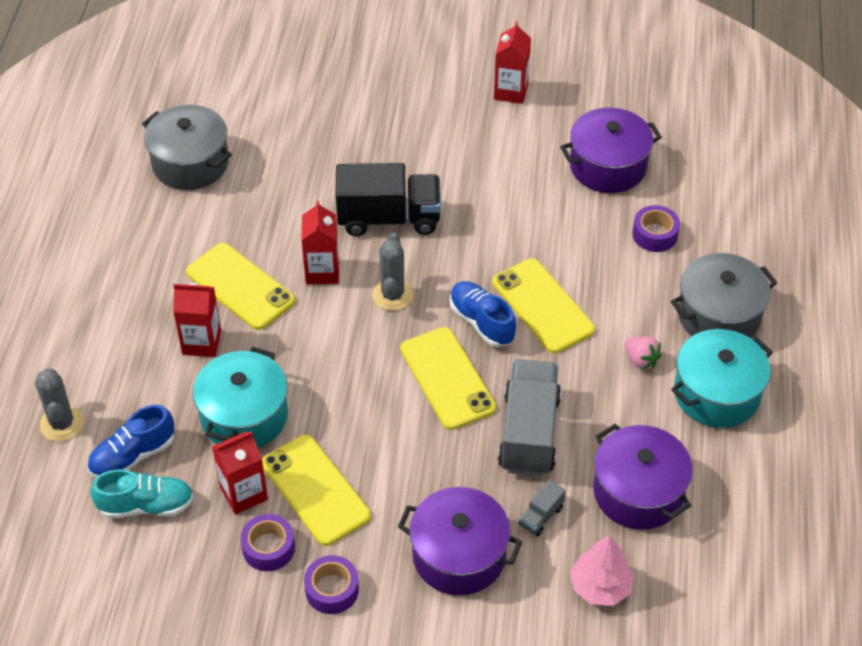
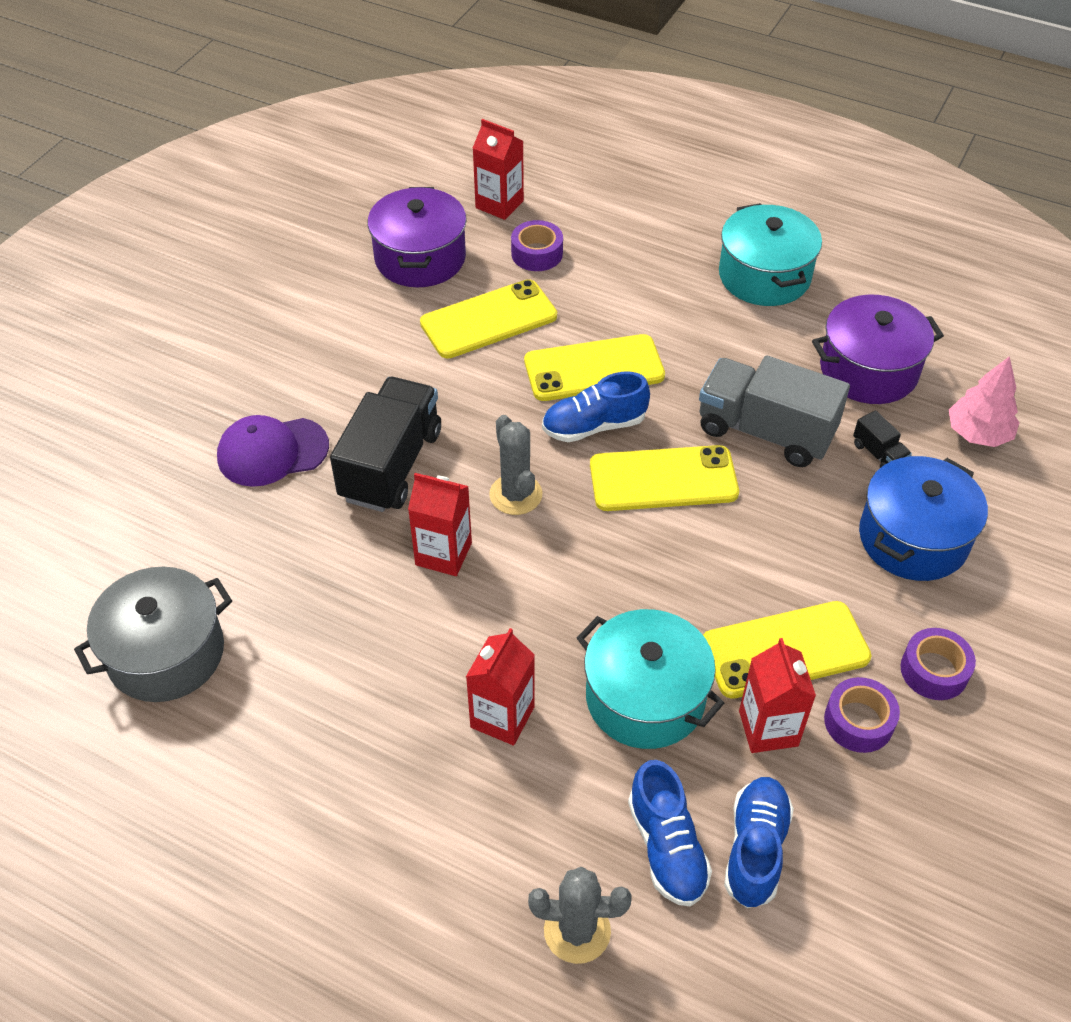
camera: 70 degrees left, 0 degrees up
turquoise shoe [90,469,194,518] -> blue shoe [724,777,794,908]
yellow phone [186,243,295,330] -> yellow phone moved to [420,279,557,359]
grey cactus [372,233,413,311] -> grey cactus turned 45 degrees clockwise [489,415,542,515]
purple pot [398,487,522,595] -> blue pot [859,456,988,581]
red carton [494,22,531,104] -> red carton moved to [473,119,524,220]
grey truck [519,480,566,536] -> black truck [853,410,912,468]
pink strawberry [625,336,662,370] -> none
grey pot [671,253,777,338] -> none
none -> purple cap [217,415,329,487]

